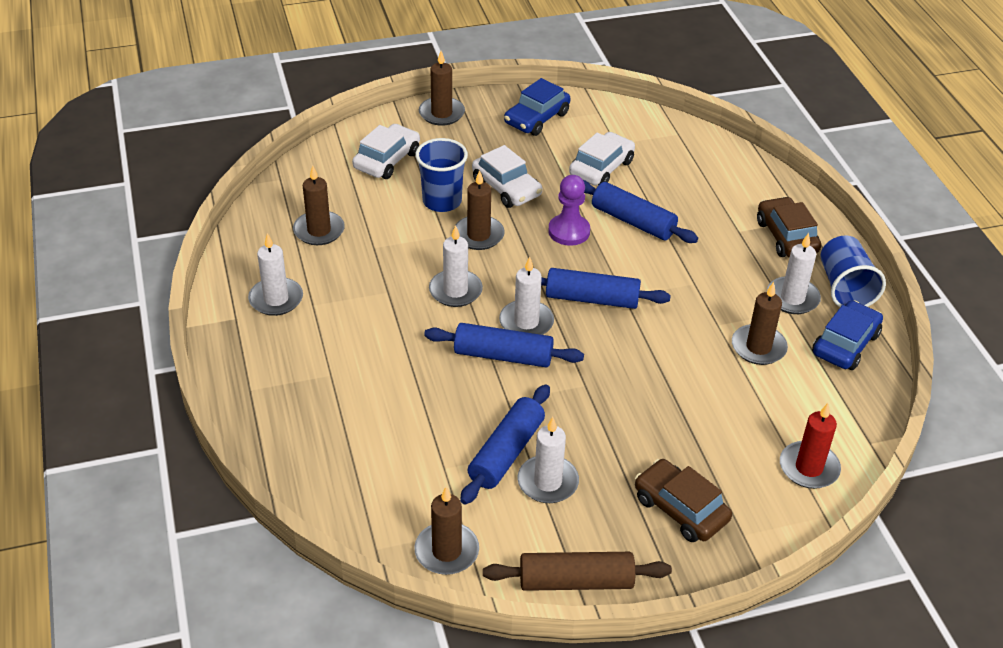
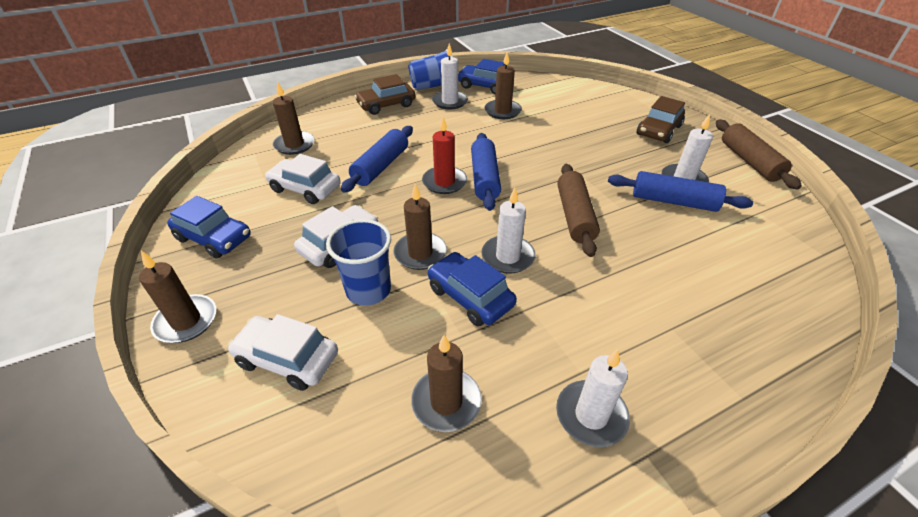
camera: 100 degrees left, 0 degrees up
brown candle [414,487,479,575] -> brown candle moved to [273,81,315,155]
blue rolling pin [424,323,584,368] -> brown rolling pin [557,164,600,257]
white candle [499,257,554,335] -> none
purple pawn [548,175,590,246] -> none
red candle [780,403,841,489] -> red candle moved to [422,117,467,194]
none -> blue car [428,252,517,327]

